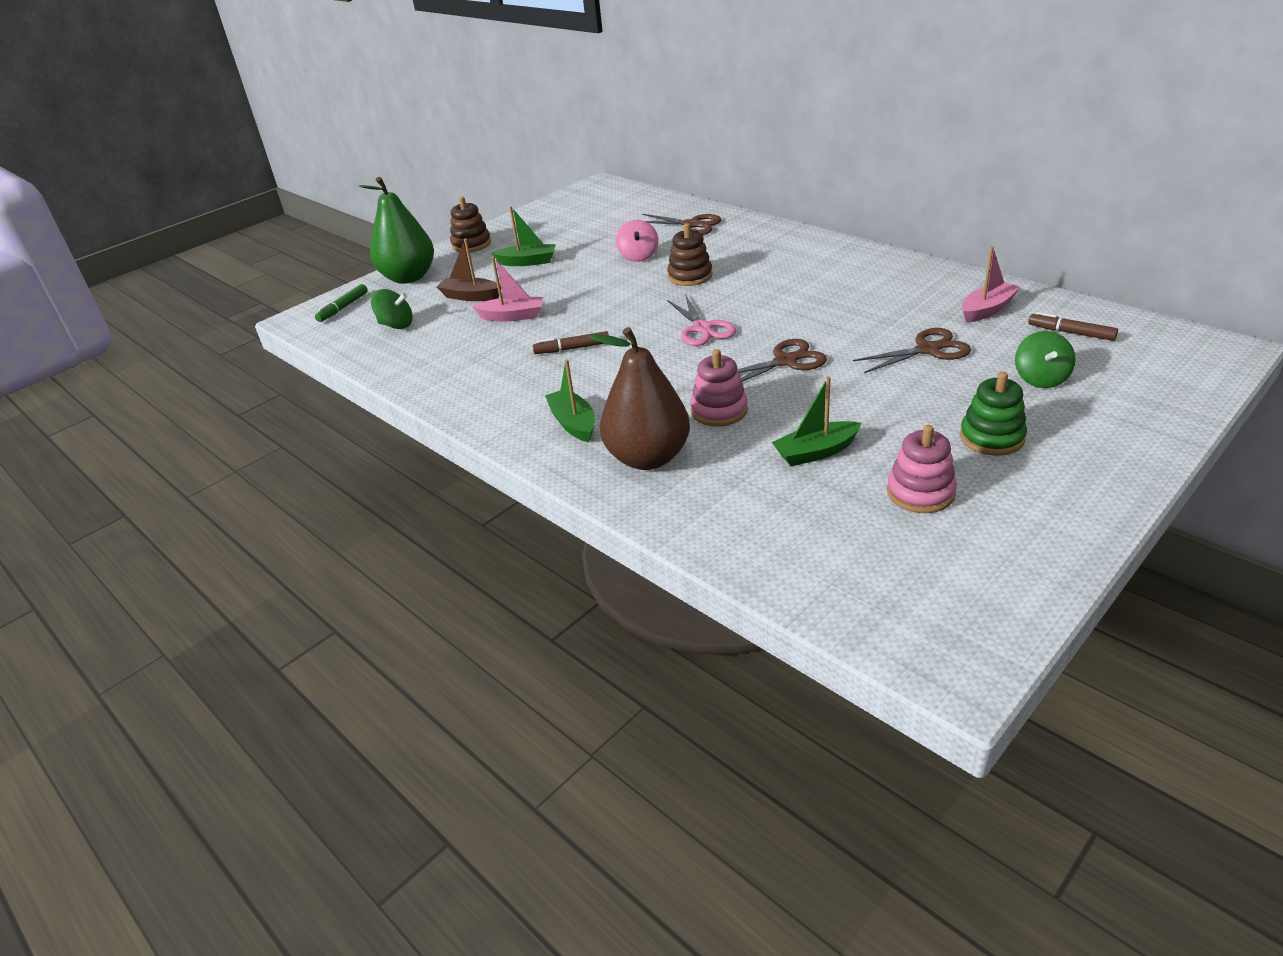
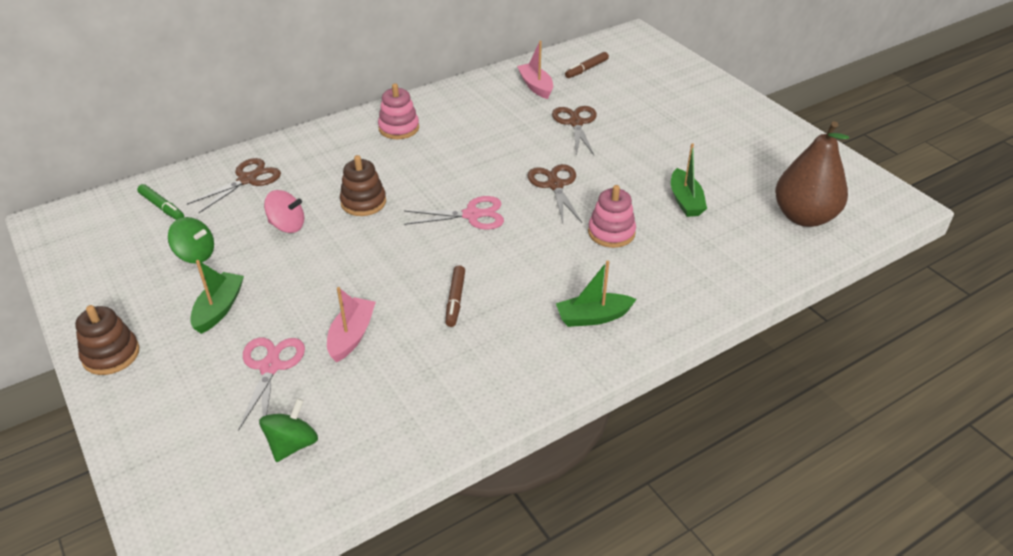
camera: 80 degrees left, 5 degrees up
green marker [315,284,368,322] -> green marker moved to [137,184,184,220]
green pear [358,177,434,284] -> none
brown boat [437,239,501,301] -> pink scissors [238,338,305,431]
brown pear [590,327,690,470] -> brown pear moved to [775,121,849,227]
pink stacking toy [887,425,957,513] -> pink stacking toy moved to [378,83,419,139]
green stacking toy [960,372,1027,456] -> none
green spinning top [1015,331,1076,388] -> green spinning top moved to [168,217,214,263]

